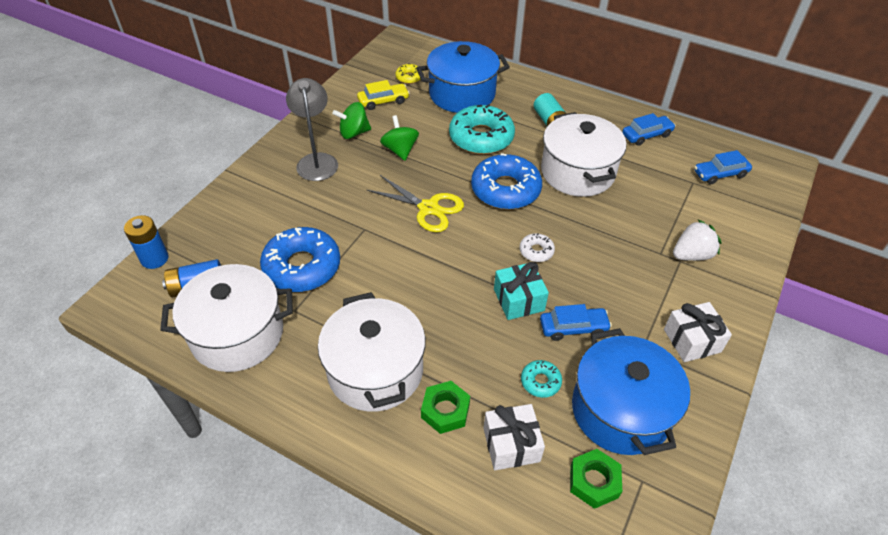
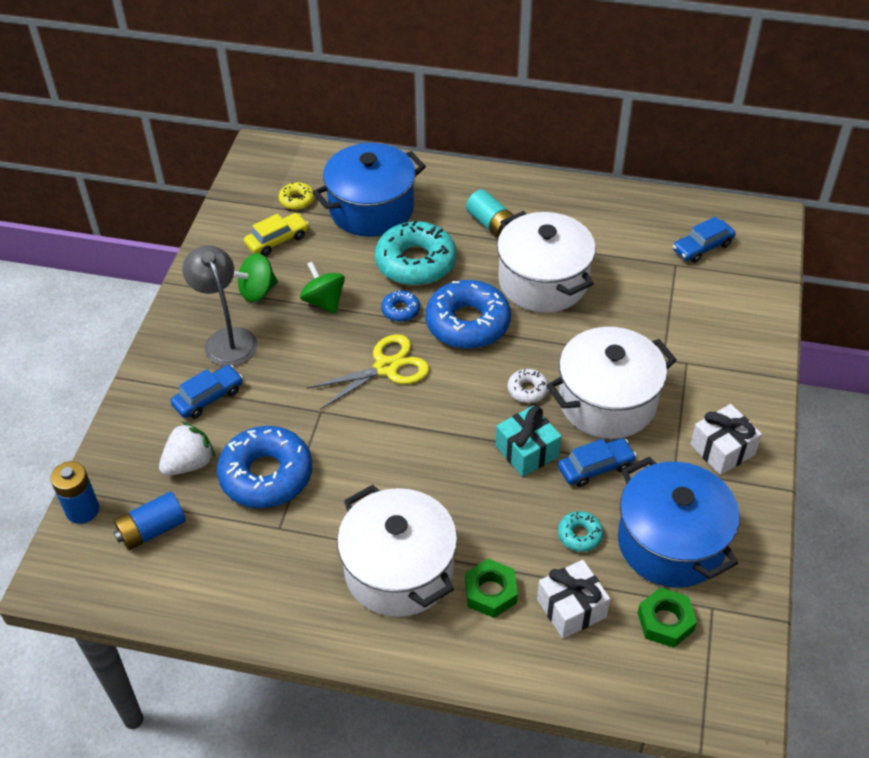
camera: 15 degrees left, 0 degrees up
white pot [160,264,293,372] -> white pot moved to [546,327,677,439]
yellow scissors [367,175,464,232] -> yellow scissors turned 45 degrees counterclockwise [306,334,429,410]
blue car [622,113,676,146] -> blue car moved to [170,365,243,418]
white strawberry [673,219,721,261] -> white strawberry moved to [159,421,215,476]
none -> blue donut [381,290,420,322]

